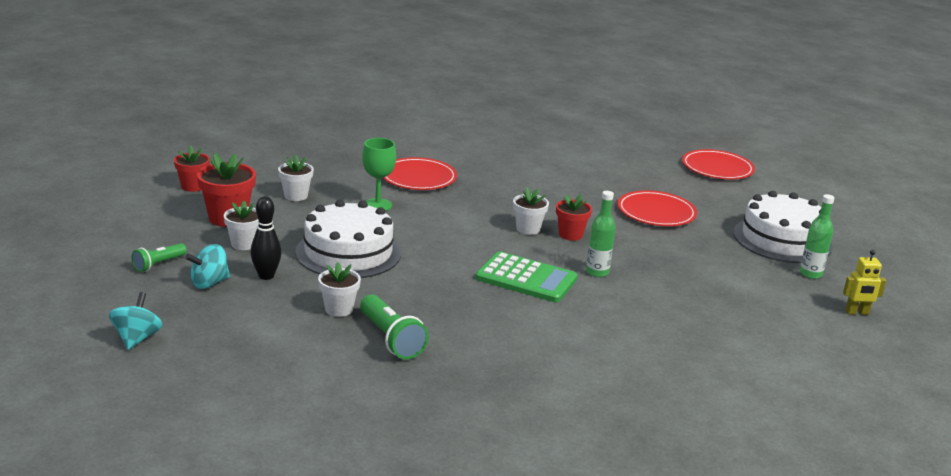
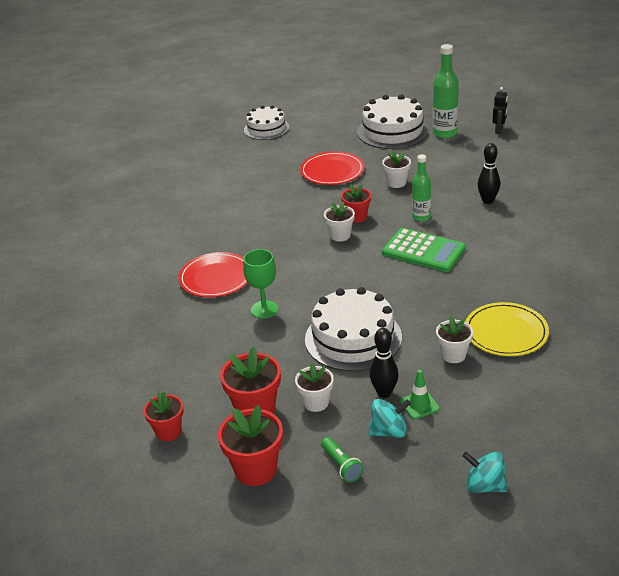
camera: 65 degrees left, 10 degrees up
turquoise spinning top [185,244,230,289] -> turquoise spinning top turned 90 degrees counterclockwise [369,399,411,438]
white flower pot [278,155,314,201] -> white flower pot moved to [382,151,411,188]
green flashlight [360,294,429,359] -> yellow plate [465,302,549,356]
green calculator [475,251,577,302] -> green calculator turned 75 degrees clockwise [382,228,466,272]
red plate [682,149,755,179] -> white cake [244,106,289,140]
green bottle [800,194,835,279] -> green bottle [433,44,459,138], size x1.51
yellow robot [843,250,886,315] -> black robot [493,87,508,134]
none -> red flower pot [218,405,283,486]
none -> green traffic cone [400,370,440,419]
none -> black bowling pin [478,143,500,204]

